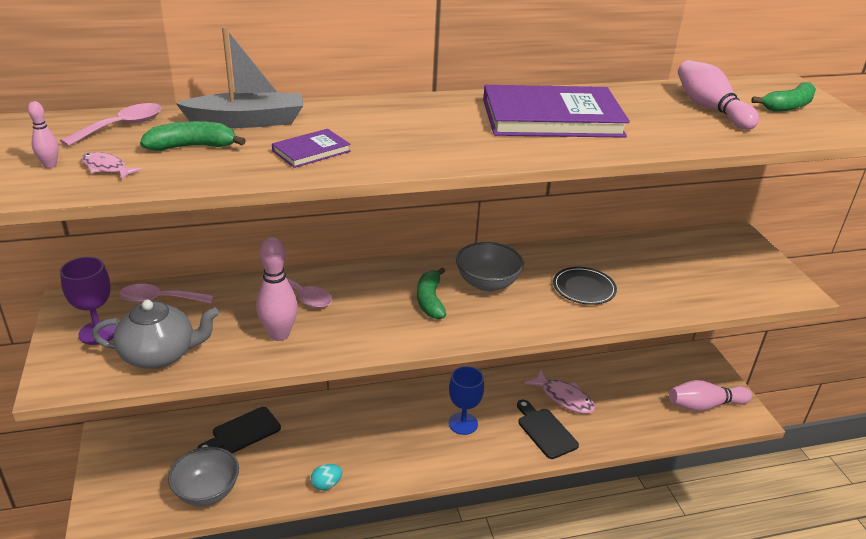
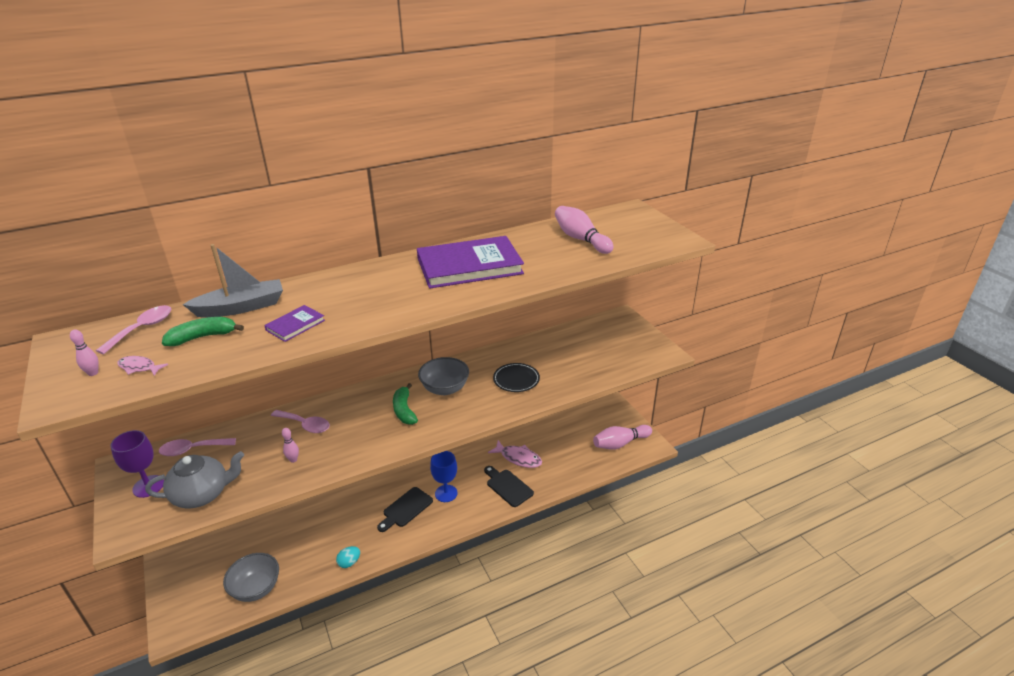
camera: 10 degrees left, 0 degrees up
black cutting board [198,407,281,453] -> black cutting board moved to [377,487,433,532]
pink bowling pin [256,237,298,341] -> pink bowling pin [282,428,299,463], size x0.48
green banana [751,82,816,112] -> none

